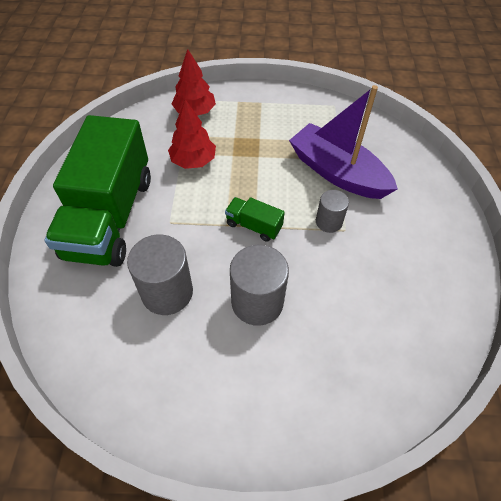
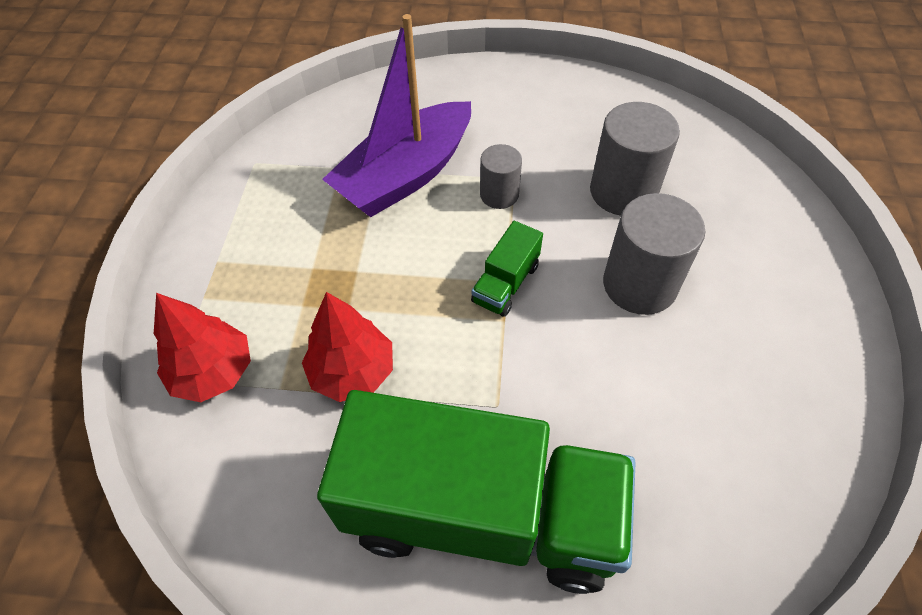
camera: 85 degrees left, 0 degrees up
grey cylinder [127,235,193,315] -> grey cylinder moved to [590,102,680,216]

